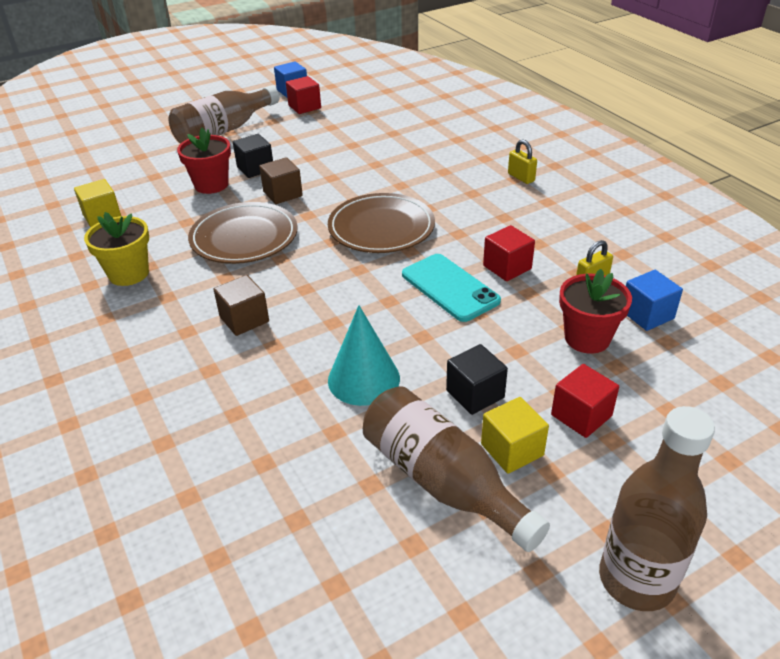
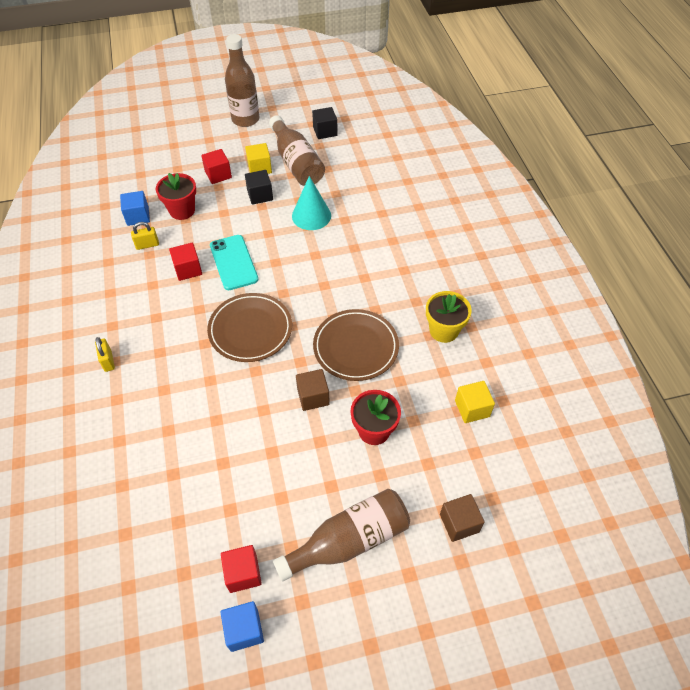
camera: 165 degrees left, 15 degrees up
brown cube [213,275,269,336] -> brown cube moved to [440,494,485,542]
black cube [233,134,273,178] -> black cube moved to [312,107,338,139]

